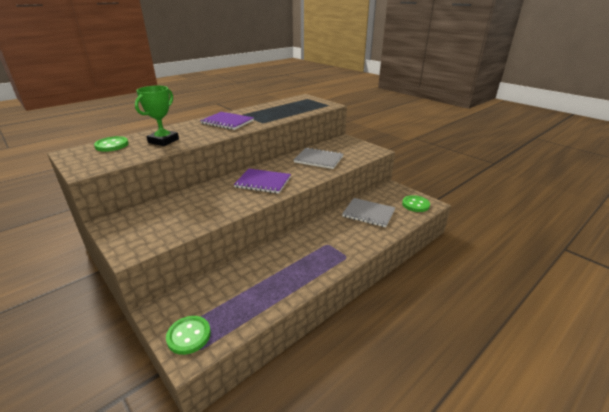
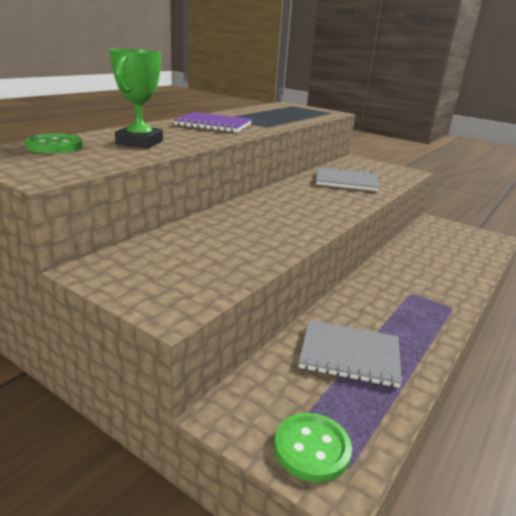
camera: 15 degrees left, 5 degrees down
purple notebook [234,169,291,194] -> none
grey notebook [342,198,395,227] -> grey notebook moved to [299,320,402,388]
green button [402,195,430,212] -> none

